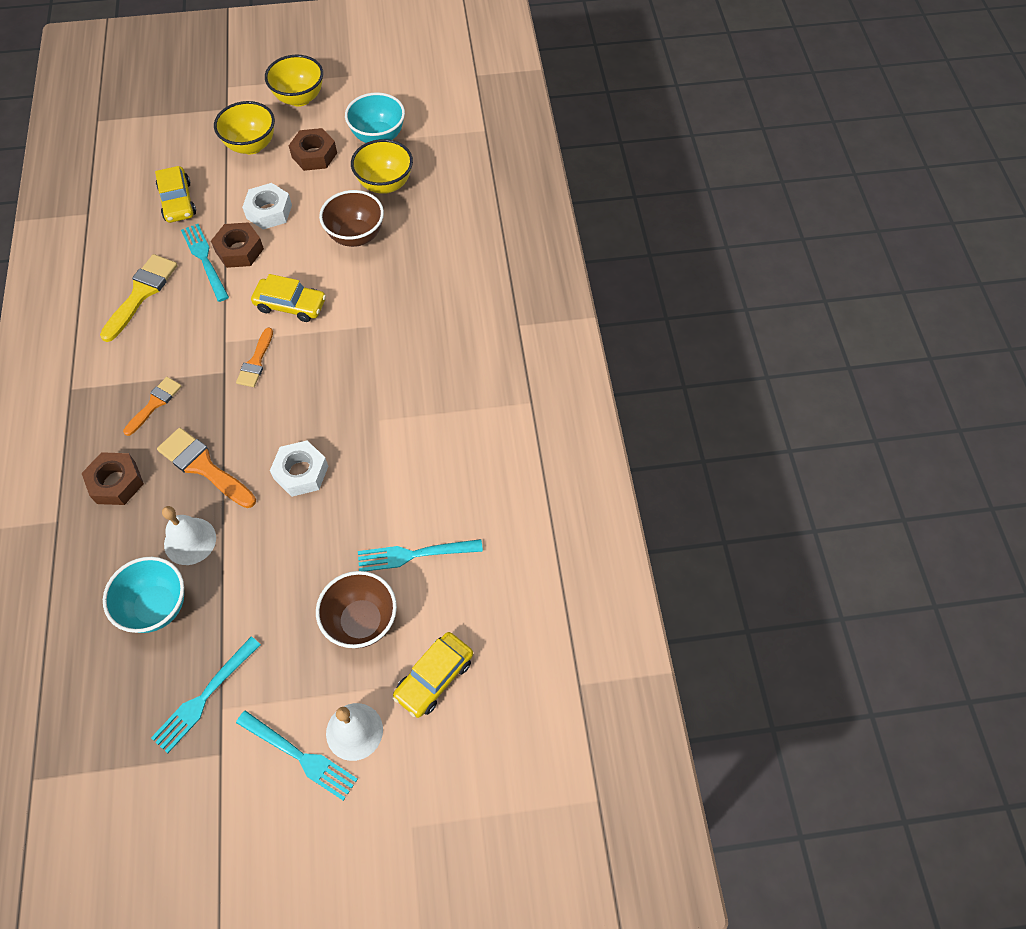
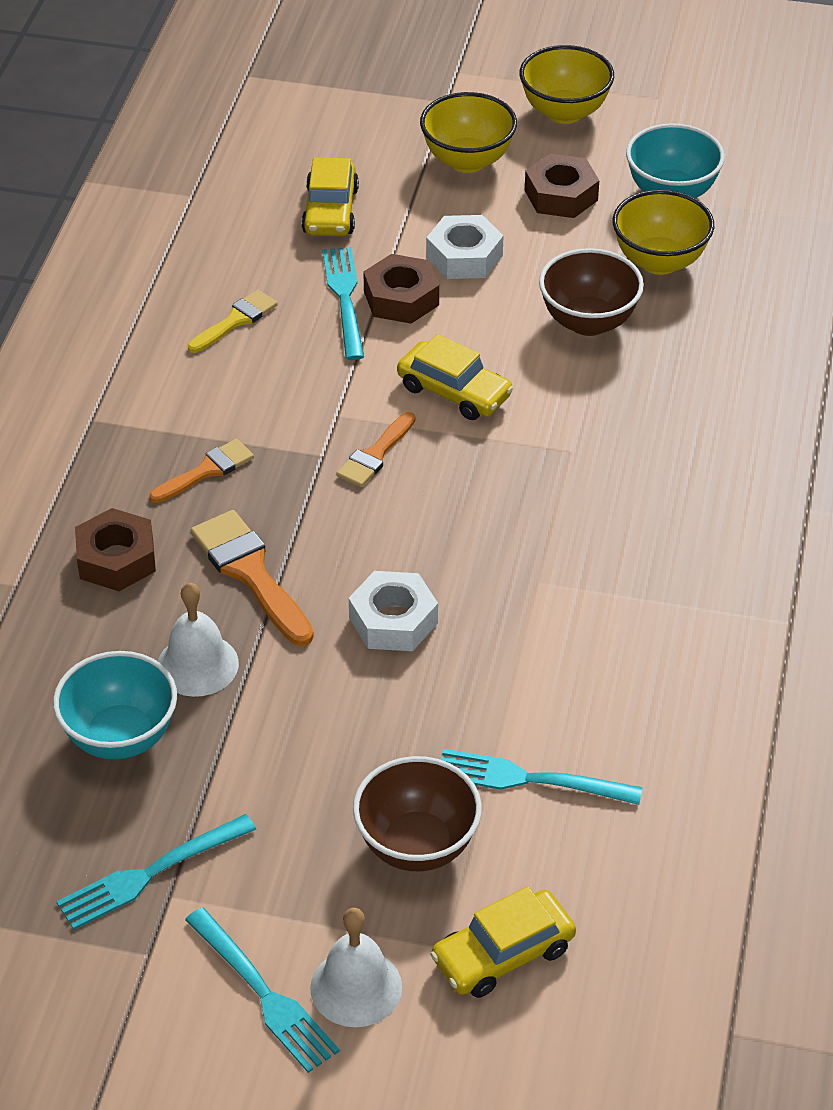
camera: 20 degrees right, 15 degrees down
yellow brush [100,254,178,342] -> yellow brush [187,290,278,353], size x0.63

